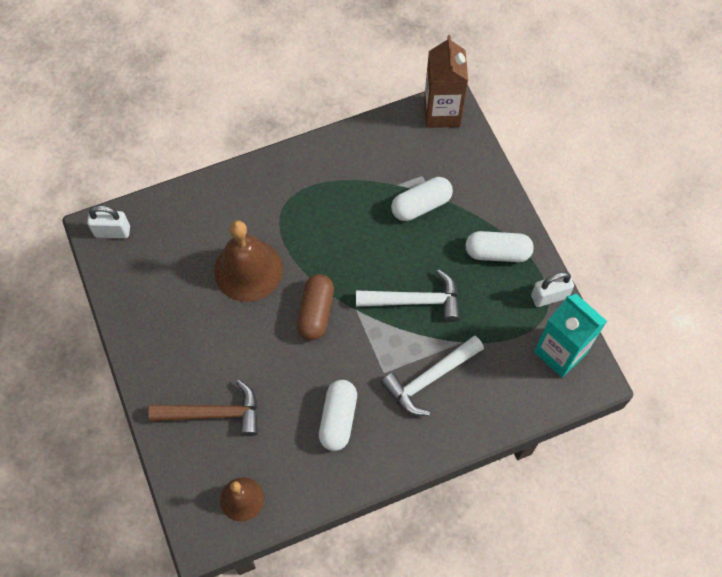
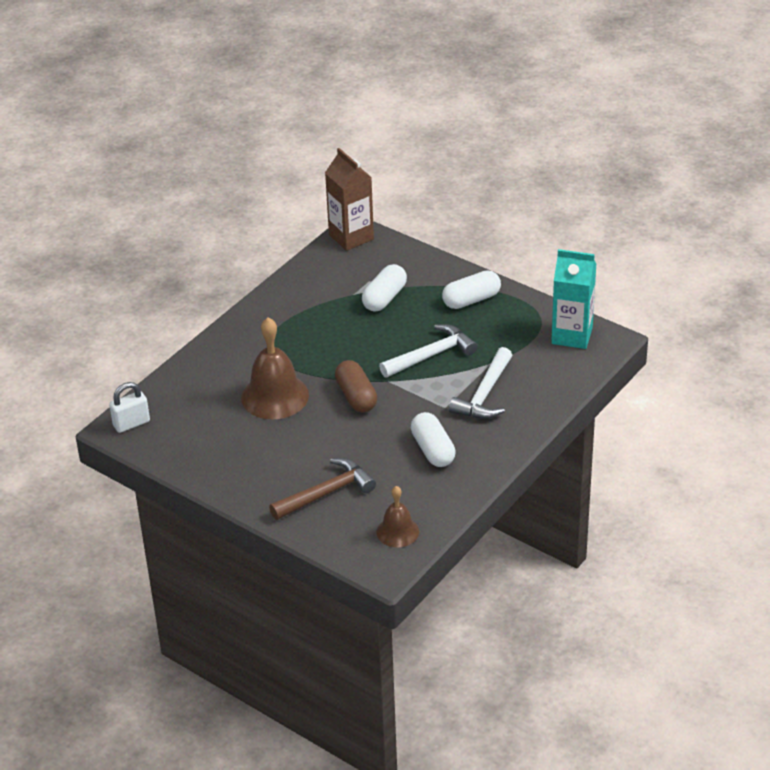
camera: 30 degrees left, 25 degrees down
white padlock [531,272,574,307] -> none

